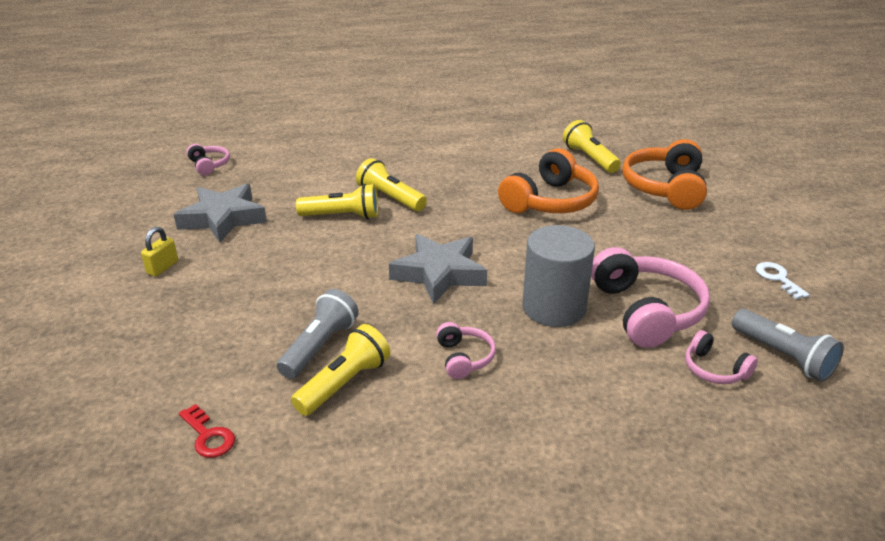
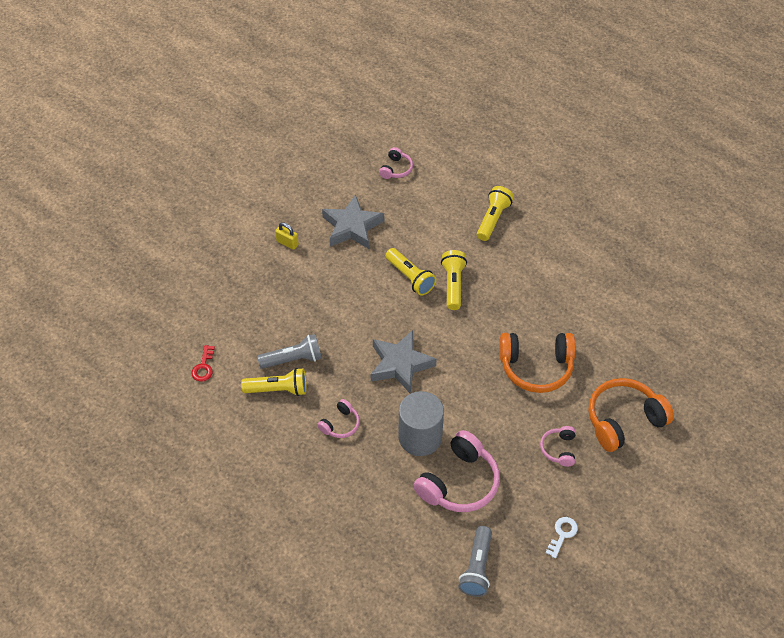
camera: 50 degrees right, 20 degrees up
yellow padlock [141,227,178,277] -> yellow padlock turned 45 degrees clockwise [275,222,299,250]
yellow flashlight [563,120,621,173] -> yellow flashlight moved to [477,186,514,241]
pink headphones [685,330,758,384] -> pink headphones moved to [540,426,575,467]

